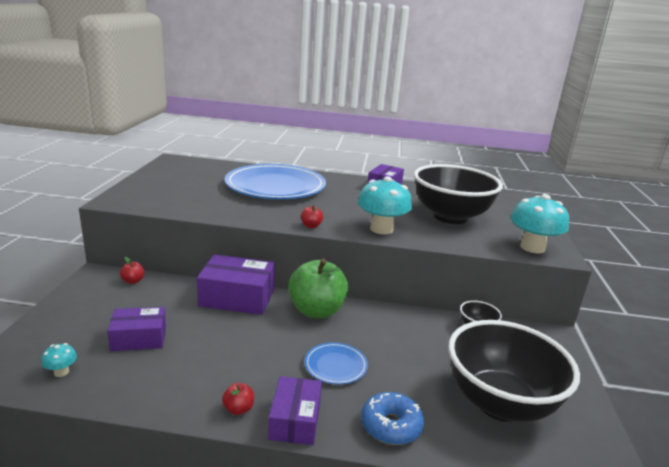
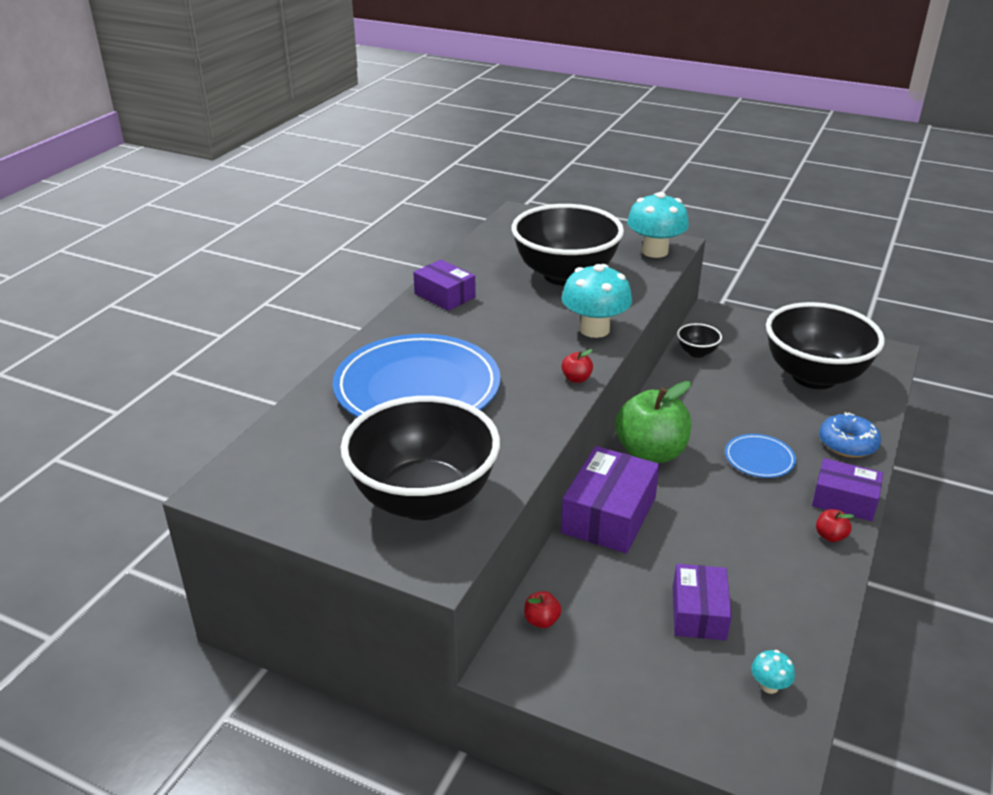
camera: 70 degrees left, 10 degrees up
none -> black bowl [341,396,500,520]

